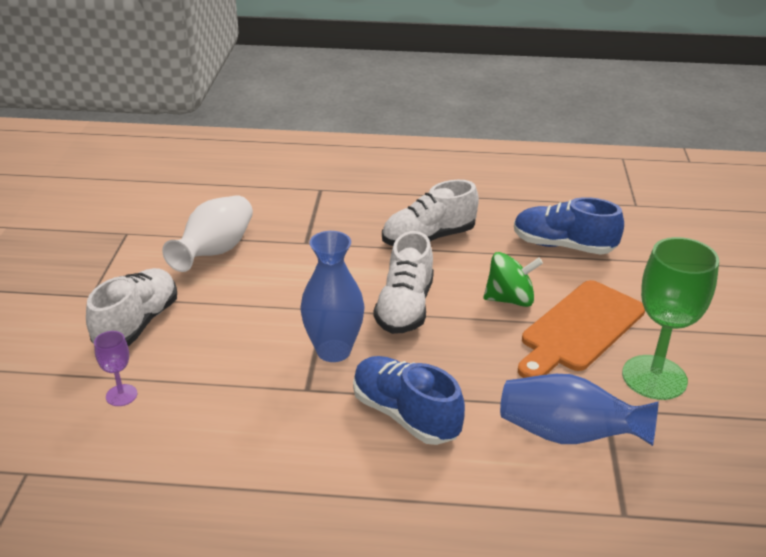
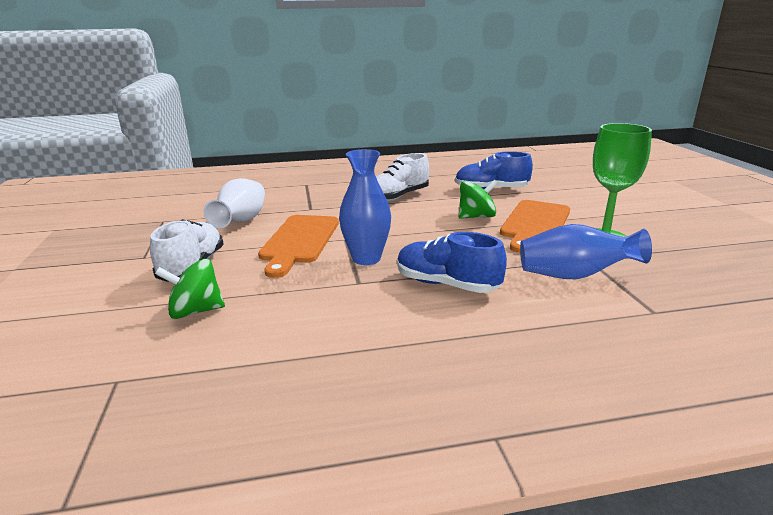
camera: 15 degrees left, 10 degrees down
purple goblet [94,331,137,406] -> green spinning top [155,259,225,319]
white shoe [374,231,434,334] -> none
none -> orange cutting board [258,215,339,278]

